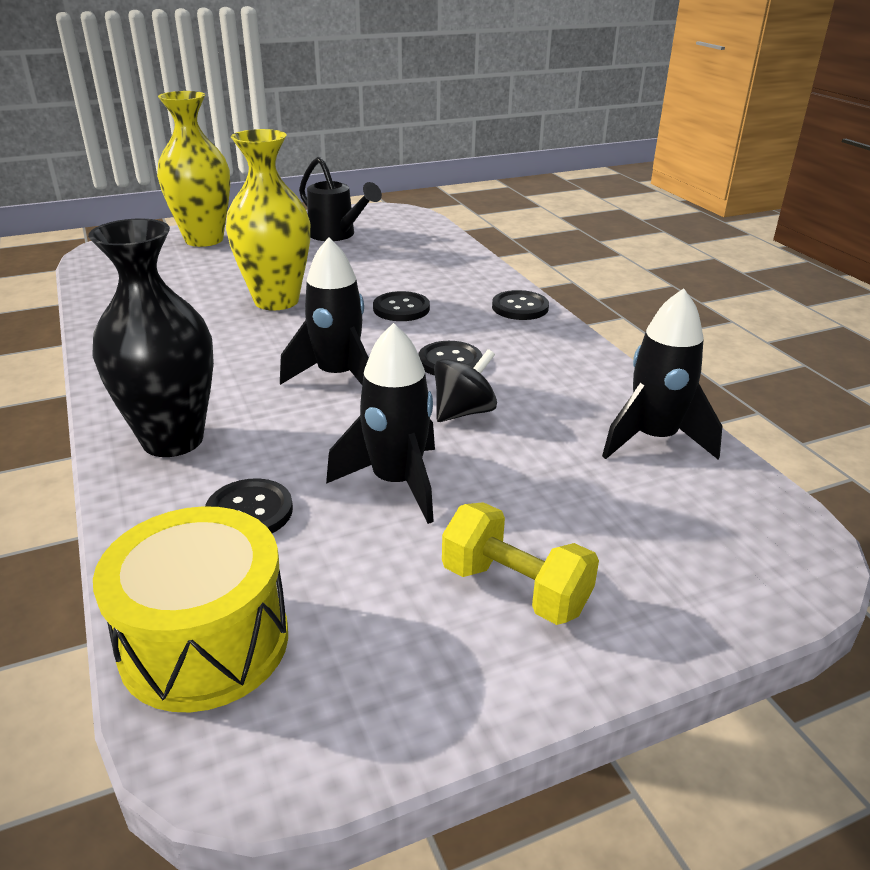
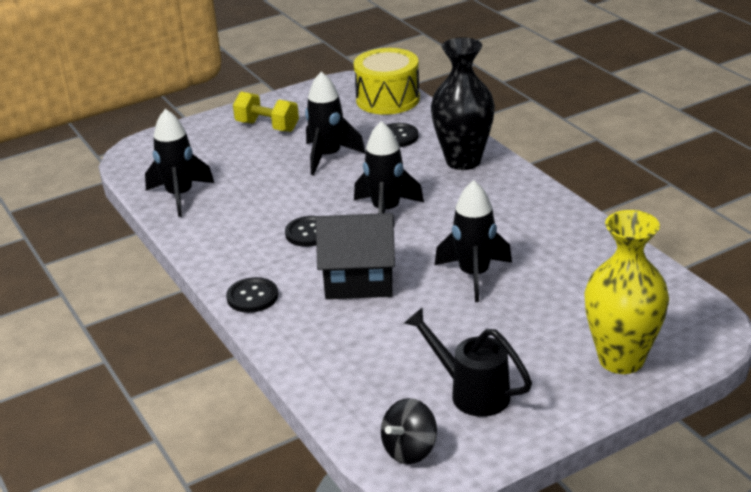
camera: 175 degrees right, 0 degrees up
yellow vase [226,129,310,311] -> black rocket [435,180,512,302]
black button [373,291,430,321] -> black house [316,213,395,299]
black spinning top [434,349,497,422] -> black spinning top moved to [381,398,437,464]

